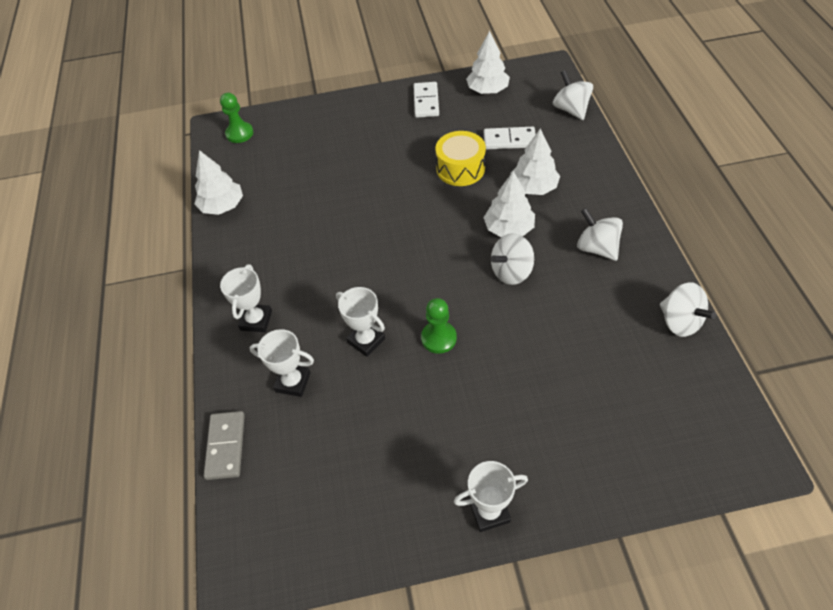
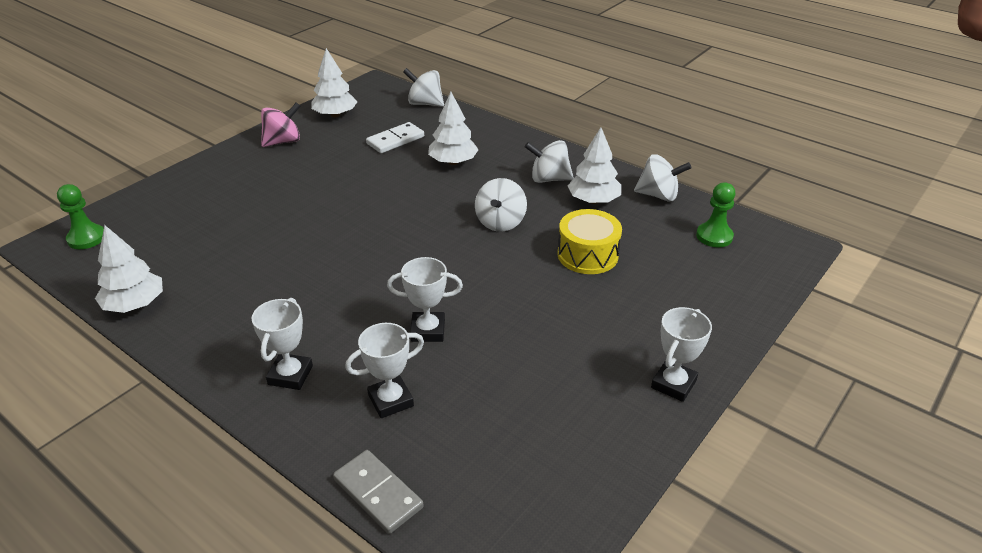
camera: 45 degrees left, 15 degrees down
white trophy [220,264,272,332] -> white trophy turned 45 degrees clockwise [252,298,313,390]
white domino [413,82,439,118] -> pink spinning top [261,102,301,147]
green pawn [421,298,457,354] -> green pawn moved to [696,183,736,247]
yellow drum [435,131,486,186] -> yellow drum moved to [558,209,622,274]
white tree [483,171,535,237] -> white tree moved to [568,127,621,204]

